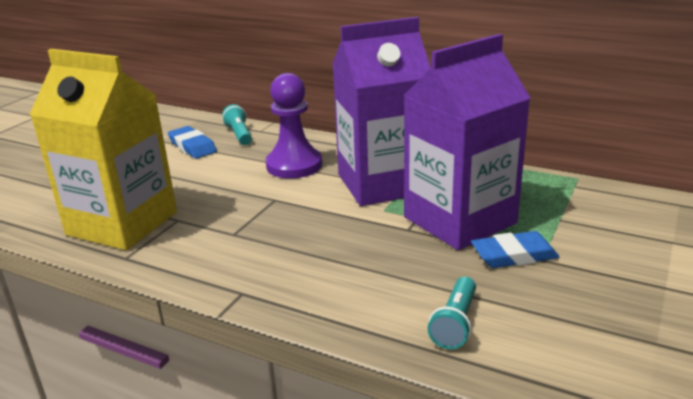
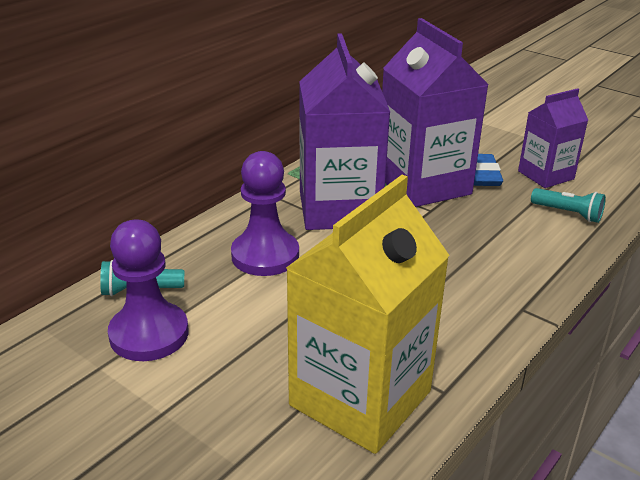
camera: 80 degrees left, 5 degrees up
blue eraser [168,126,217,159] -> purple pawn [108,220,189,361]
none -> purple carton [518,88,588,188]

